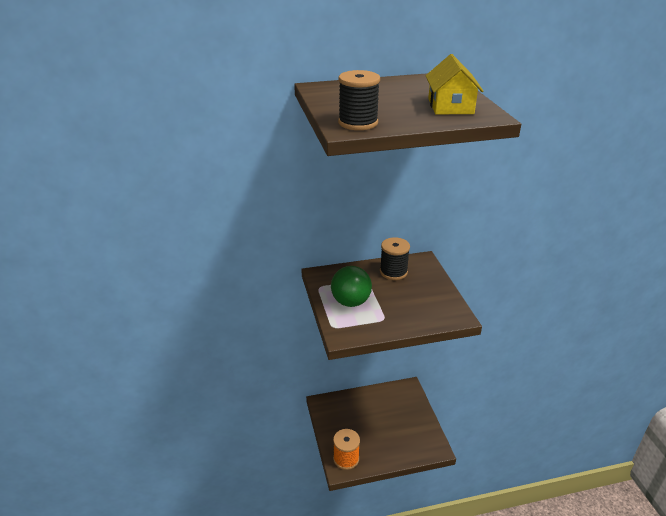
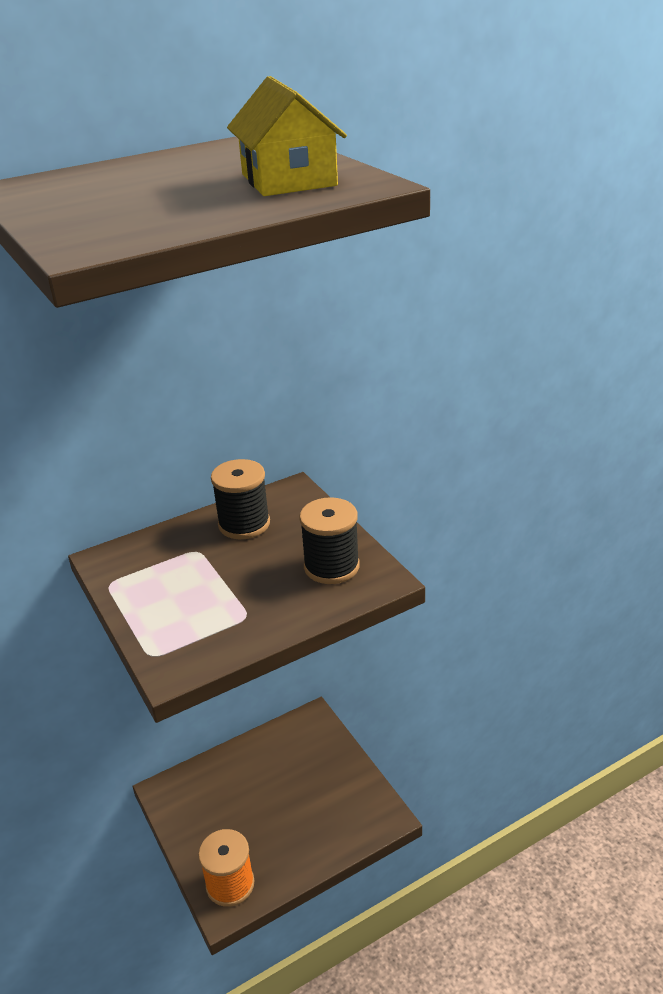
camera: 15 degrees left, 0 degrees up
green ball [331,266,372,307] -> none
black spool [338,70,380,130] -> black spool moved to [299,497,360,584]

